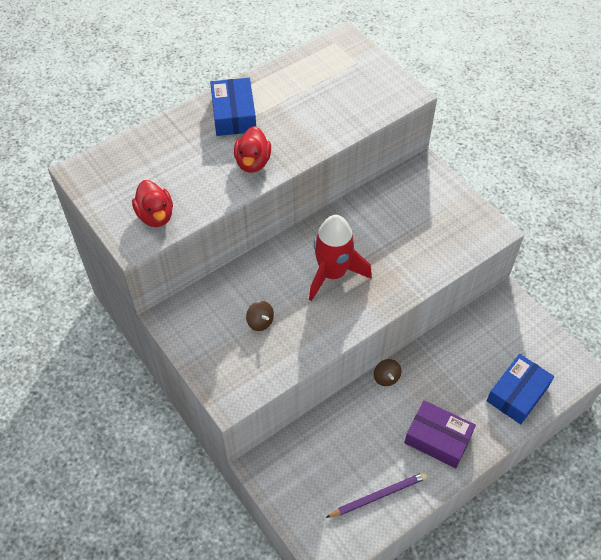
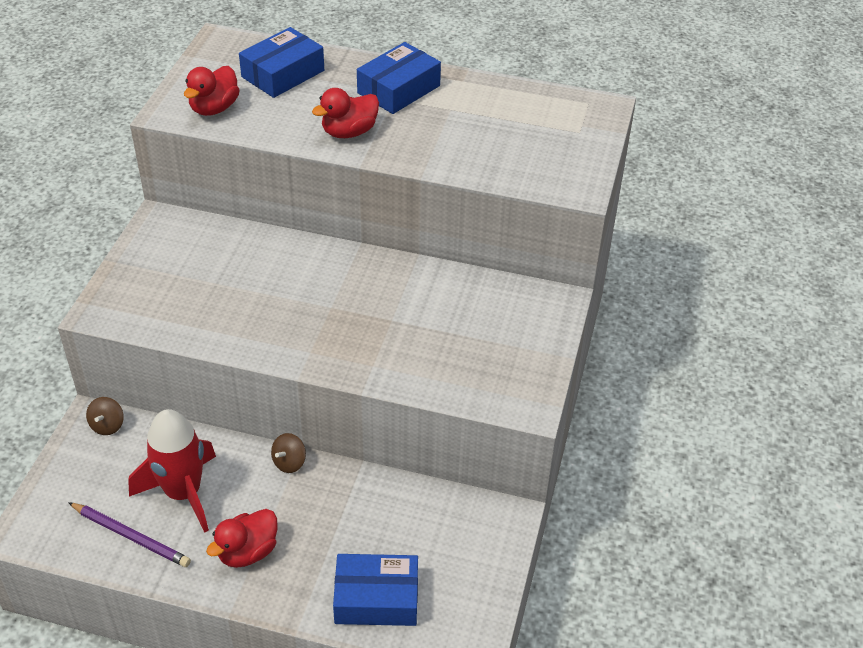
camera: 50 degrees right, 10 degrees down
brown spinning top [246,301,274,331] -> brown spinning top moved to [86,397,124,435]
red rocket [309,215,372,301] -> red rocket moved to [128,409,216,533]
purple box [404,400,476,468] -> red duck [206,509,278,568]
none -> blue box [239,27,324,98]

